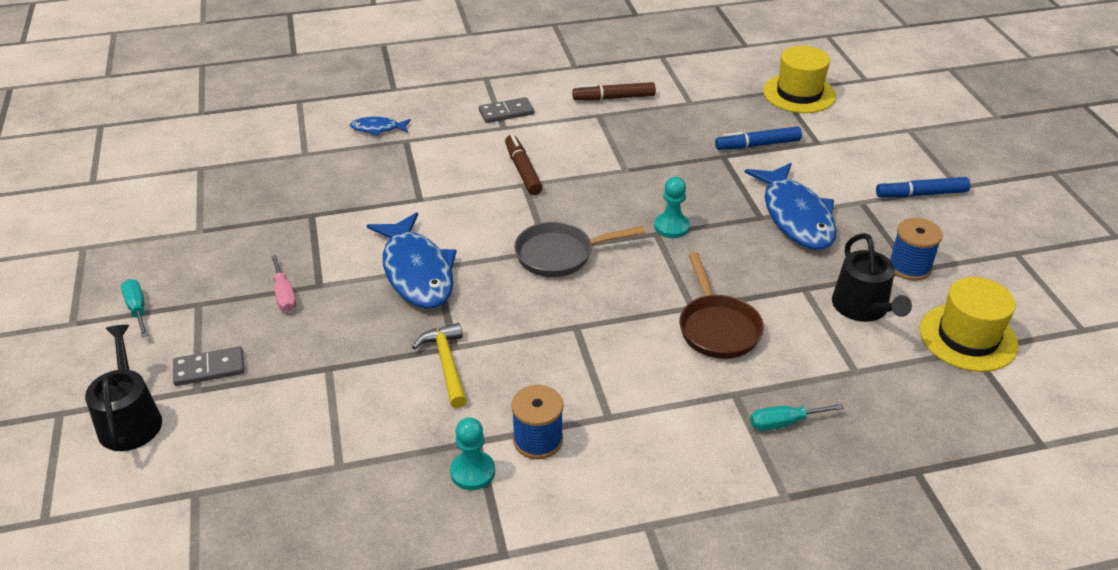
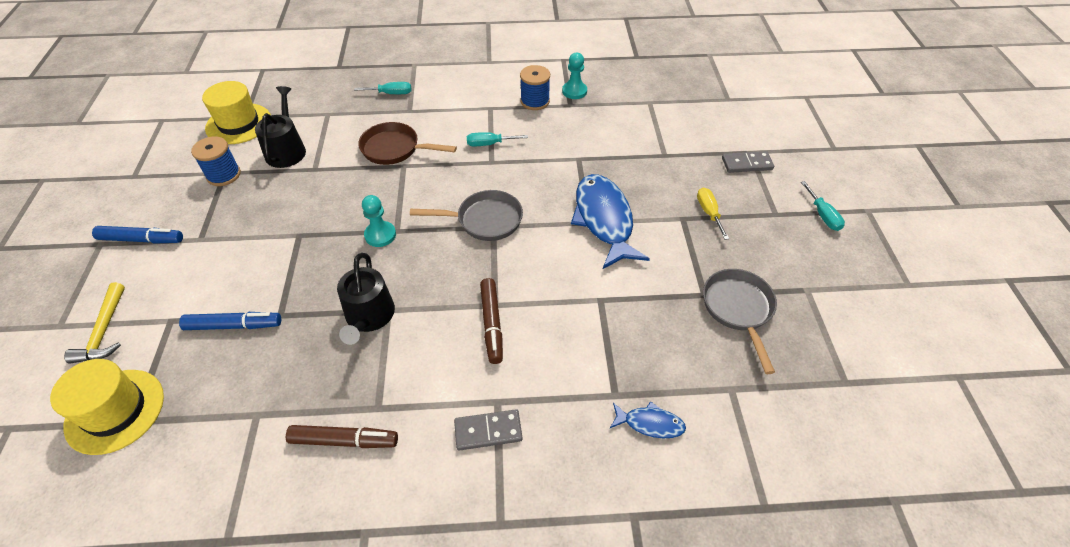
camera: 170 degrees left, 10 degrees up
black watering can [85,325,162,451] -> black watering can moved to [337,253,395,345]
pink screwdriver [271,255,296,312] -> yellow screwdriver [697,188,729,240]
yellow hammer [412,323,467,408] -> yellow hammer moved to [64,282,125,364]
brown pan [679,252,764,359] -> brown pan turned 75 degrees counterclockwise [358,122,457,165]
blue fish [744,163,836,250] -> none
none -> turquoise screwdriver [467,132,528,146]
none -> grey pan [703,269,777,374]

